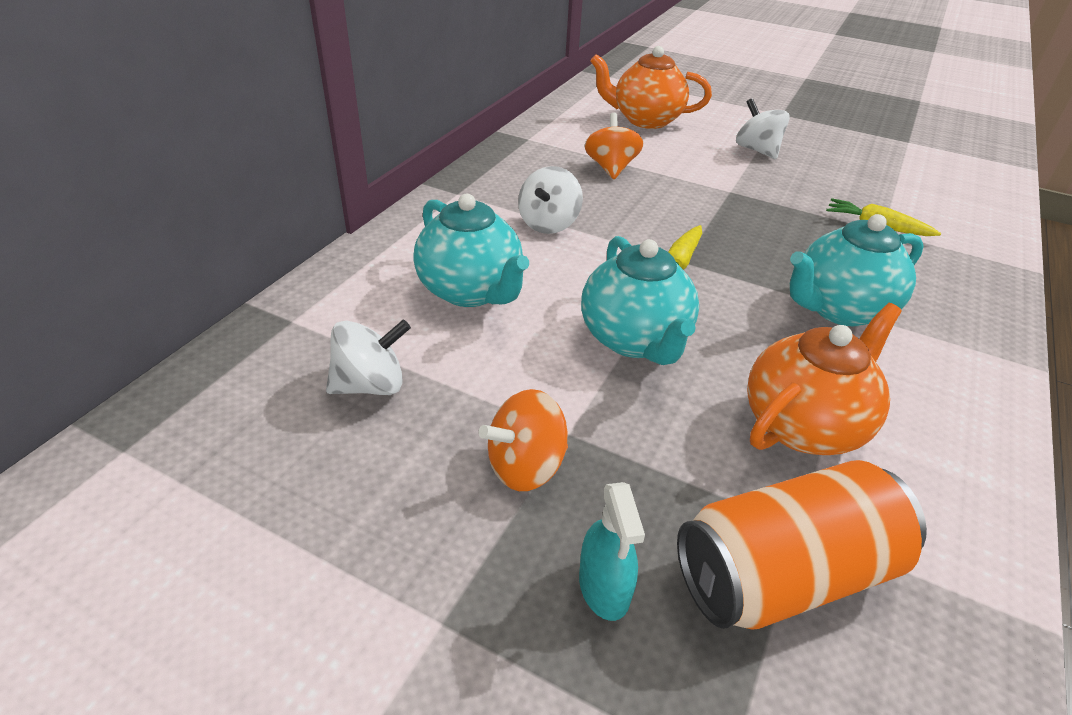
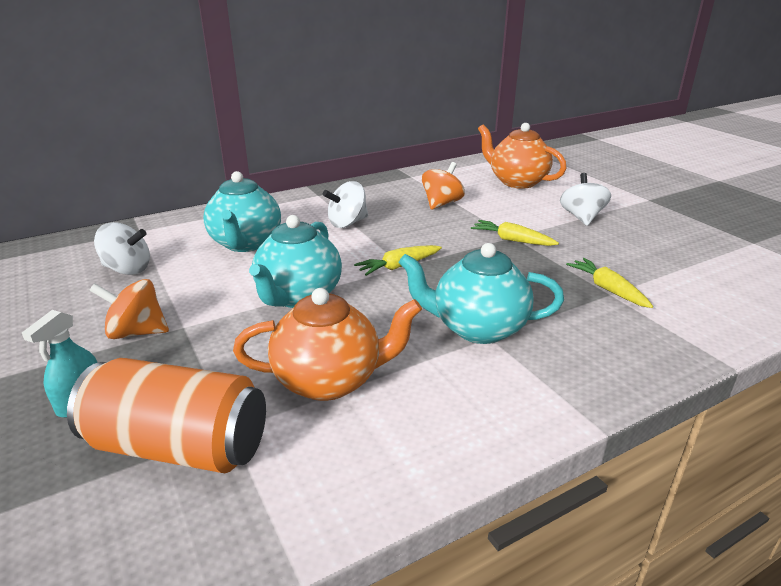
camera: 35 degrees right, 10 degrees down
none -> yellow carrot [471,220,559,246]

